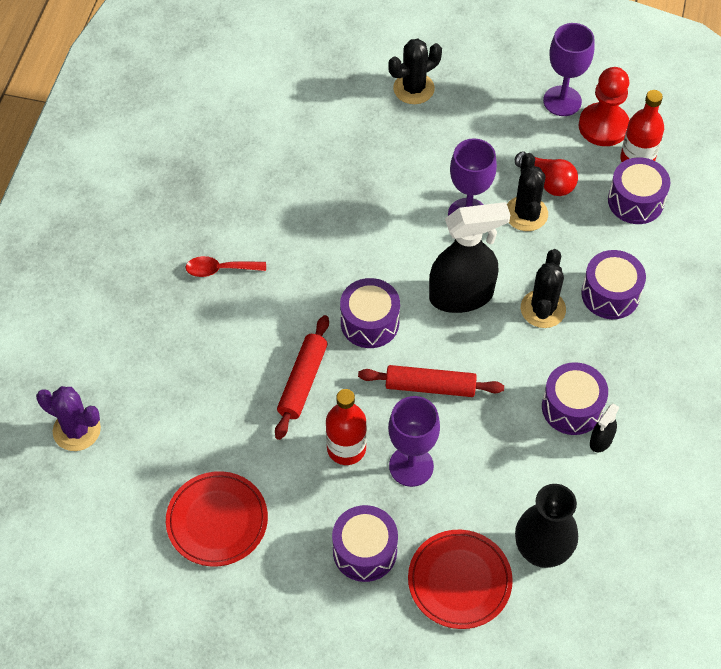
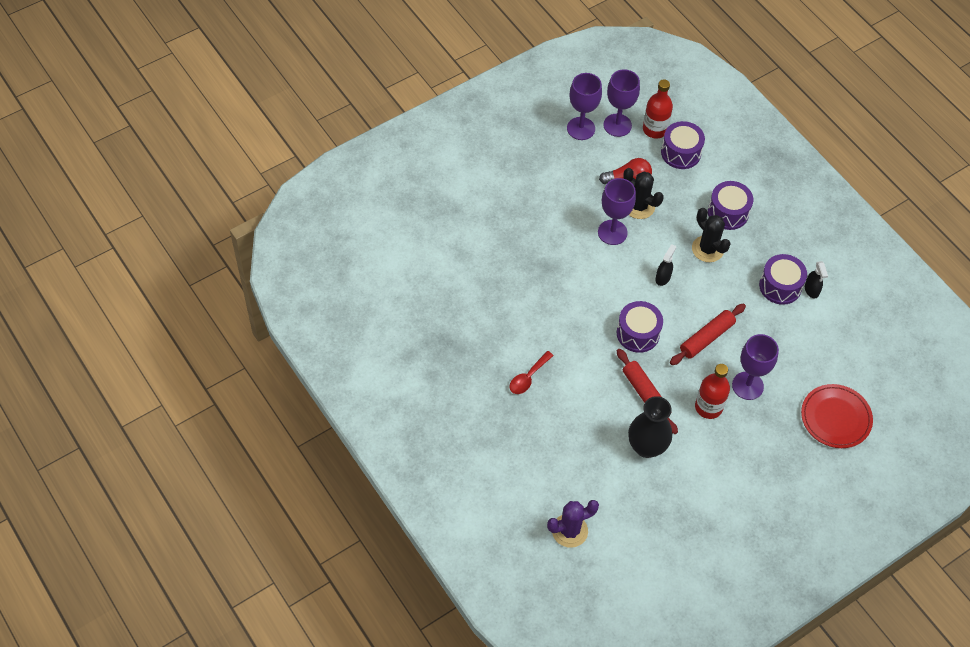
camera: 50 degrees left, 0 degrees up
red plate [166,471,268,567] -> none
purple drum [332,505,398,582] -> none
black cactus [388,39,442,104] -> none
black spray bottle [429,202,510,313] -> black spray bottle [655,244,676,286], size x0.44
black vase [515,484,578,568] -> black vase moved to [628,396,672,458]
red pawn [579,67,629,146] -> purple goblet [604,69,640,137]

